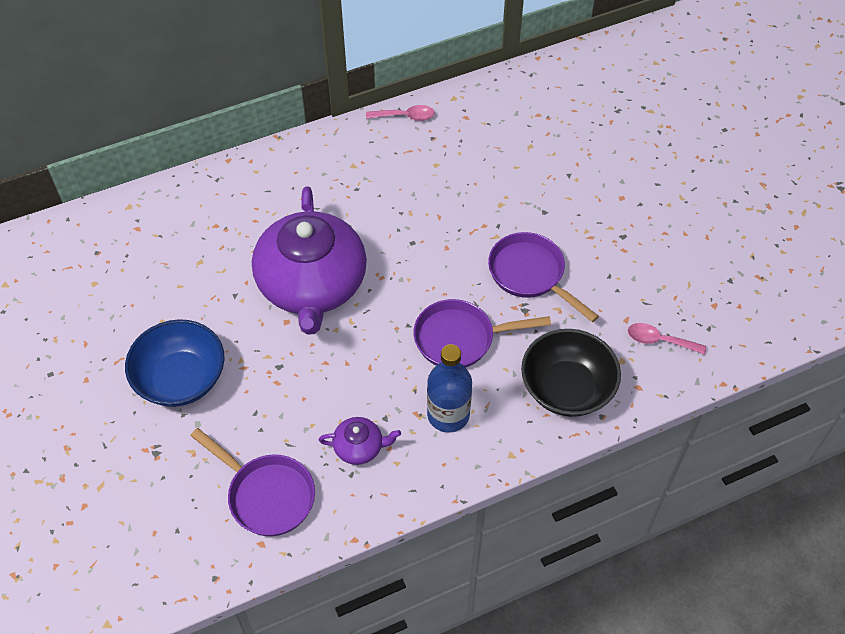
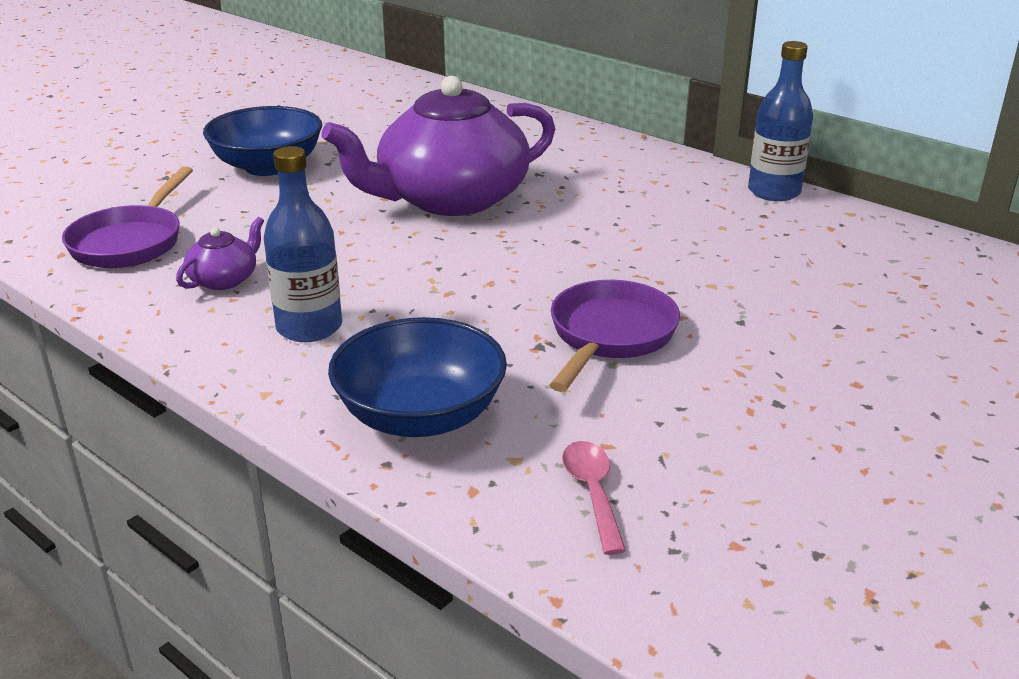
camera: 65 degrees right, 25 degrees down
purple teapot [319,417,401,465] -> purple teapot turned 120 degrees counterclockwise [176,217,264,290]
pink spoon [366,105,435,121] -> blue bottle [748,41,813,201]
purple pan [413,299,551,368] -> none
black bowl [521,329,621,417] -> blue bowl [328,317,507,437]

